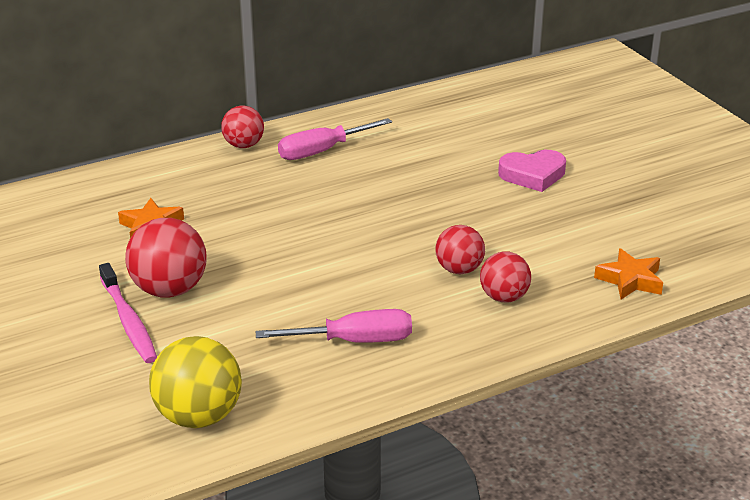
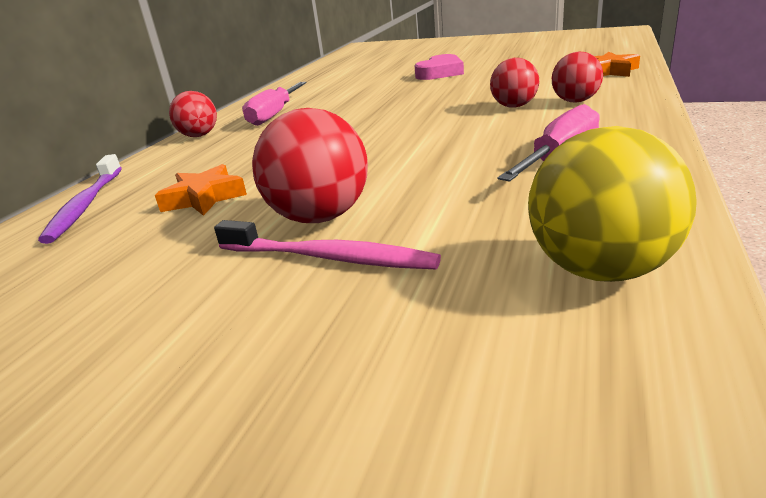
camera: 40 degrees left, 5 degrees down
none -> purple toothbrush [38,154,122,244]

